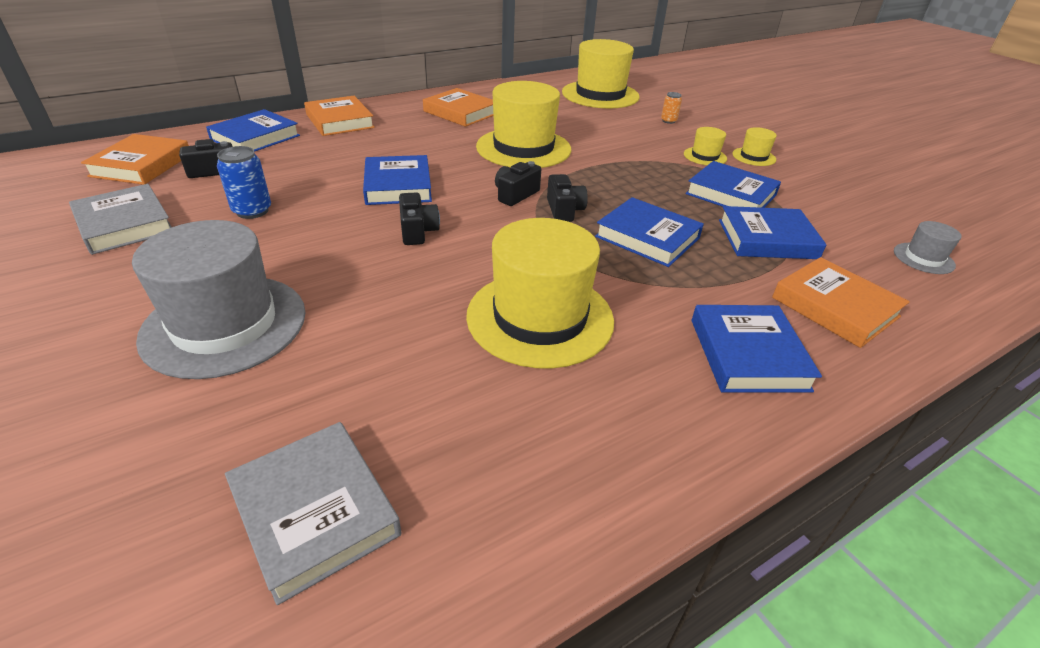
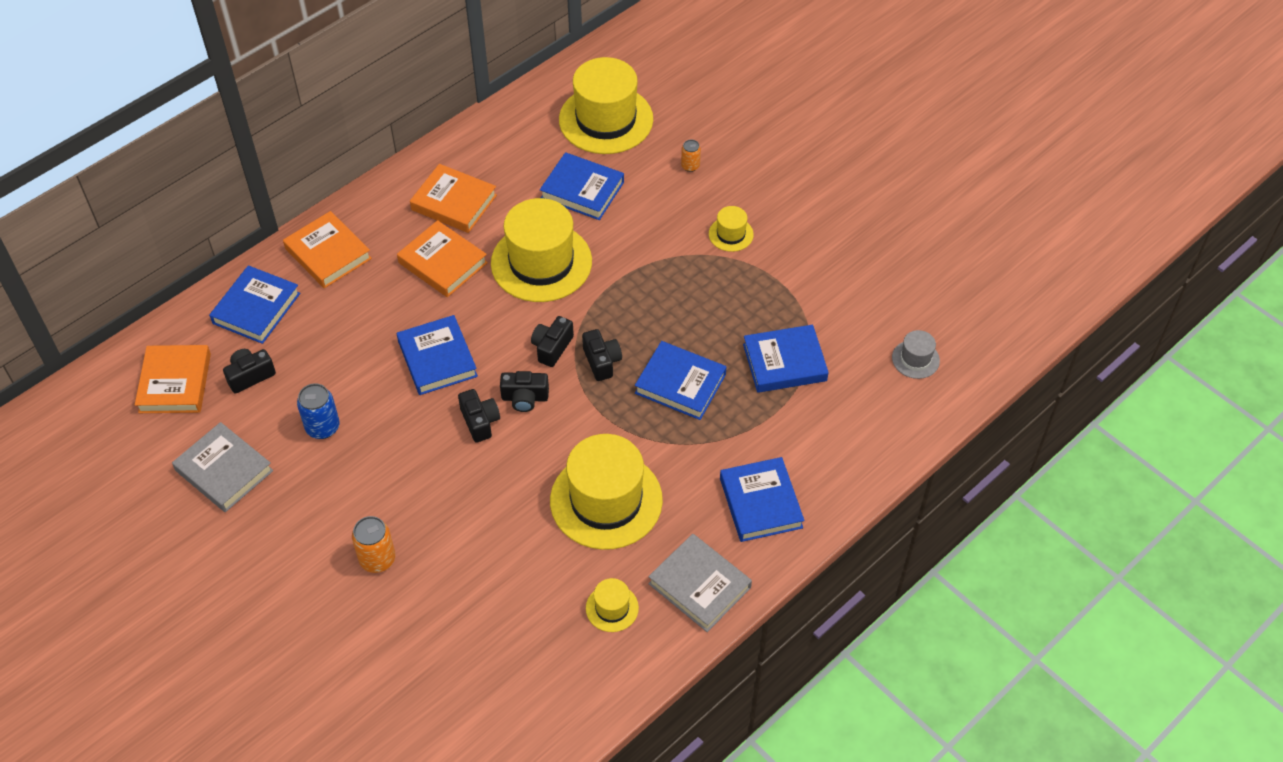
camera: 10 degrees left, 15 degrees up
grey hat [132,220,306,379] -> orange can [352,516,396,573]
grey book [225,422,402,605] -> grey book moved to [648,534,752,632]
blue book [686,161,781,208] -> blue book moved to [540,152,624,220]
yellow hat [732,127,777,166] -> yellow hat moved to [586,578,639,632]
orange book [772,257,910,348] -> orange book moved to [397,220,488,297]
none -> black camera [500,371,549,412]

